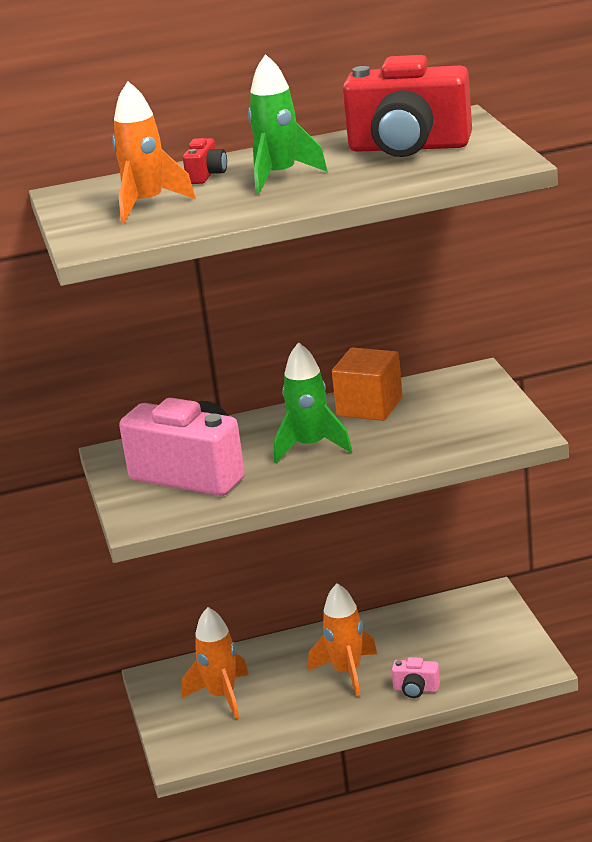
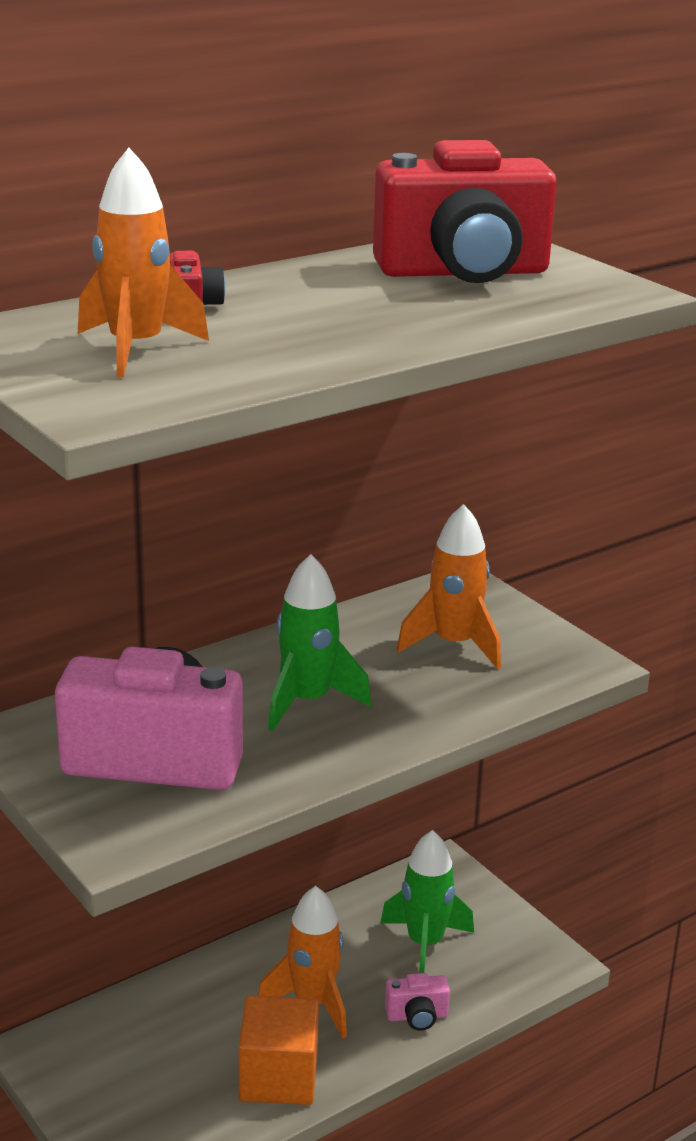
camera: 25 degrees left, 0 degrees up
orange rocket [181,607,249,719] -> orange rocket moved to [397,504,501,669]
green rocket [248,54,328,194] -> green rocket moved to [380,830,474,973]
orange cube [332,347,403,421] -> orange cube moved to [239,996,319,1105]

